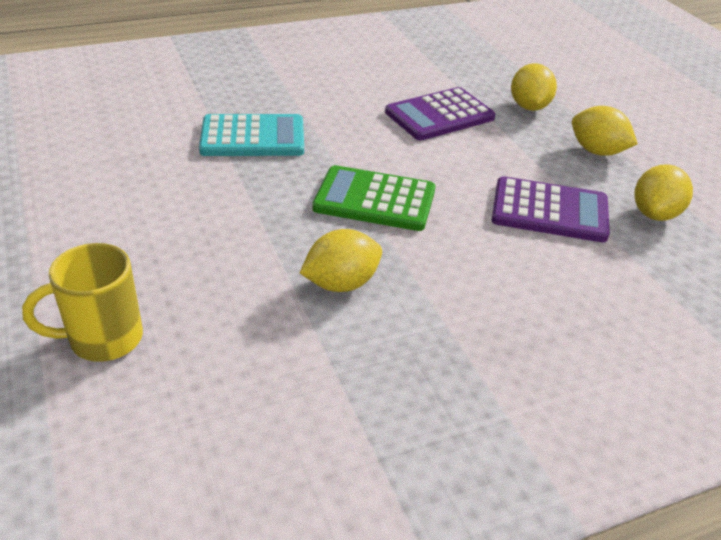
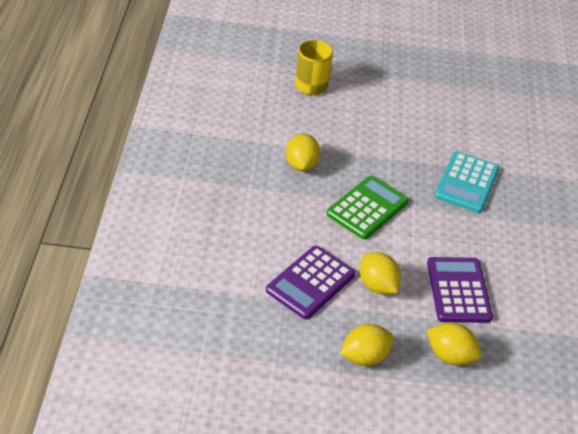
camera: 115 degrees right, 5 degrees up
yellow lemon [635,164,693,221] -> yellow lemon moved to [360,252,401,294]

